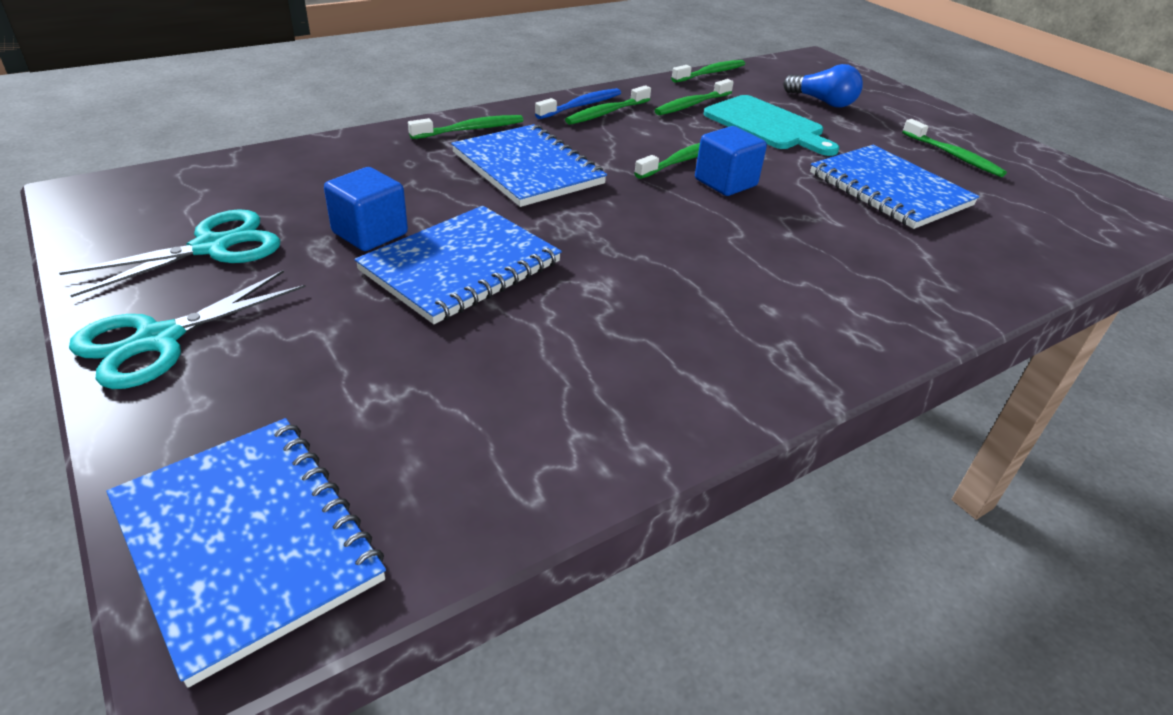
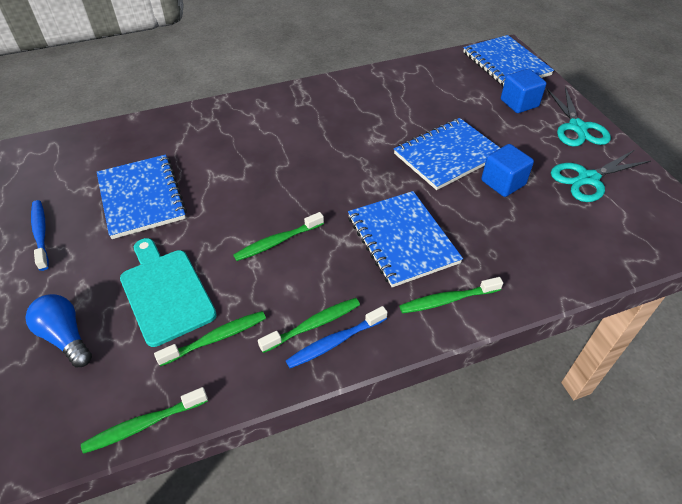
camera: 165 degrees left, 10 degrees up
turquoise scissors [69,270,306,389] -> turquoise scissors turned 120 degrees clockwise [547,87,611,147]
blue cube [695,126,767,196] -> blue cube moved to [501,69,547,113]
green toothbrush [902,119,1007,177] -> blue toothbrush [31,200,49,271]

